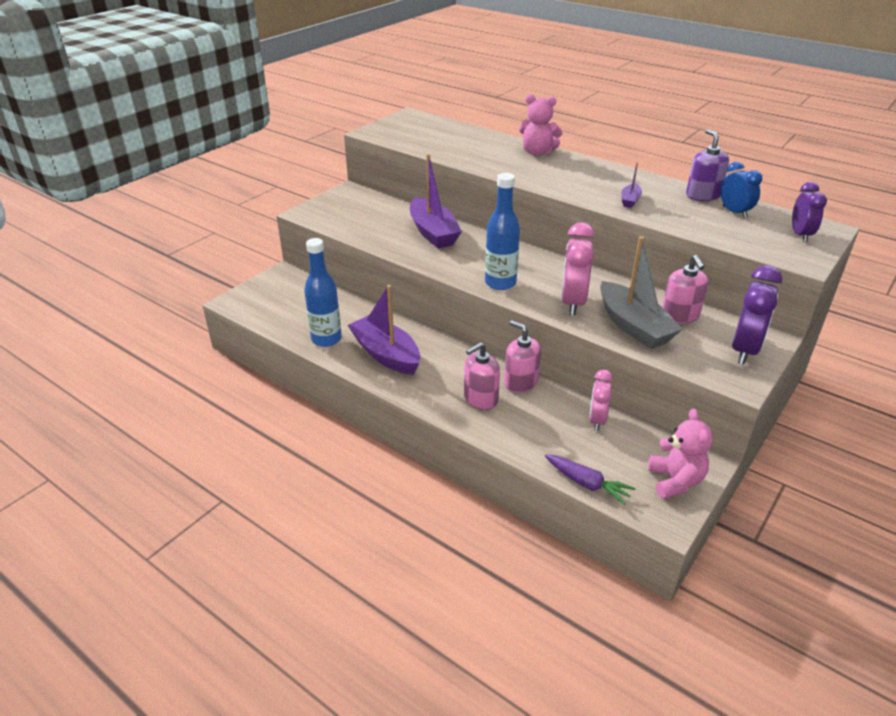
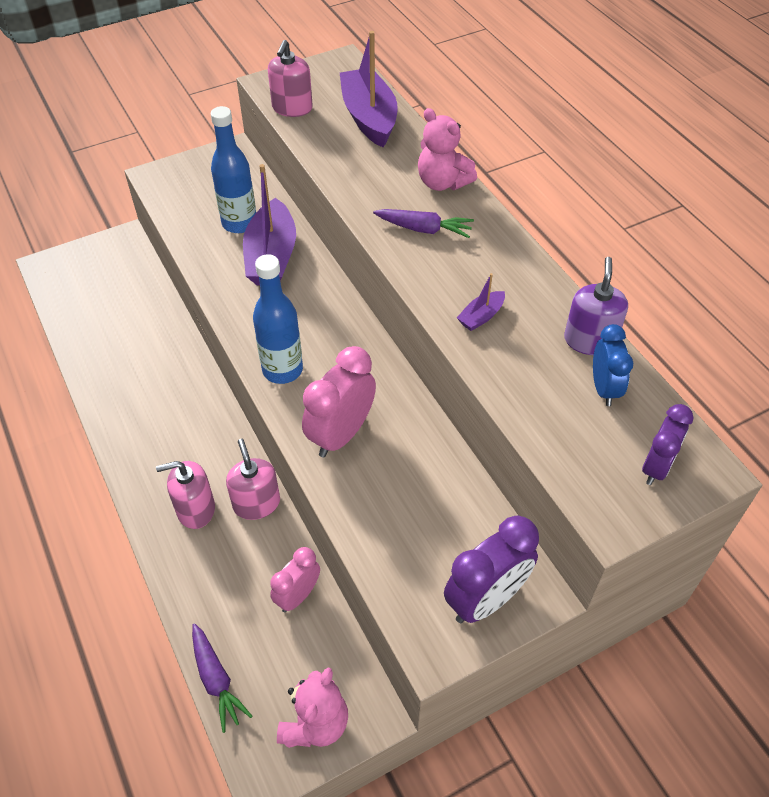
camera: 25 degrees right, 15 degrees up
blue bottle [304,238,342,347] -> blue bottle moved to [211,106,256,233]
purple boat [348,285,420,375] -> purple boat moved to [340,31,398,147]
grey boat [600,236,683,349] -> none
pink soap dispenser [662,255,708,324] -> pink soap dispenser moved to [268,40,313,117]
none -> purple carrot [373,209,474,238]

